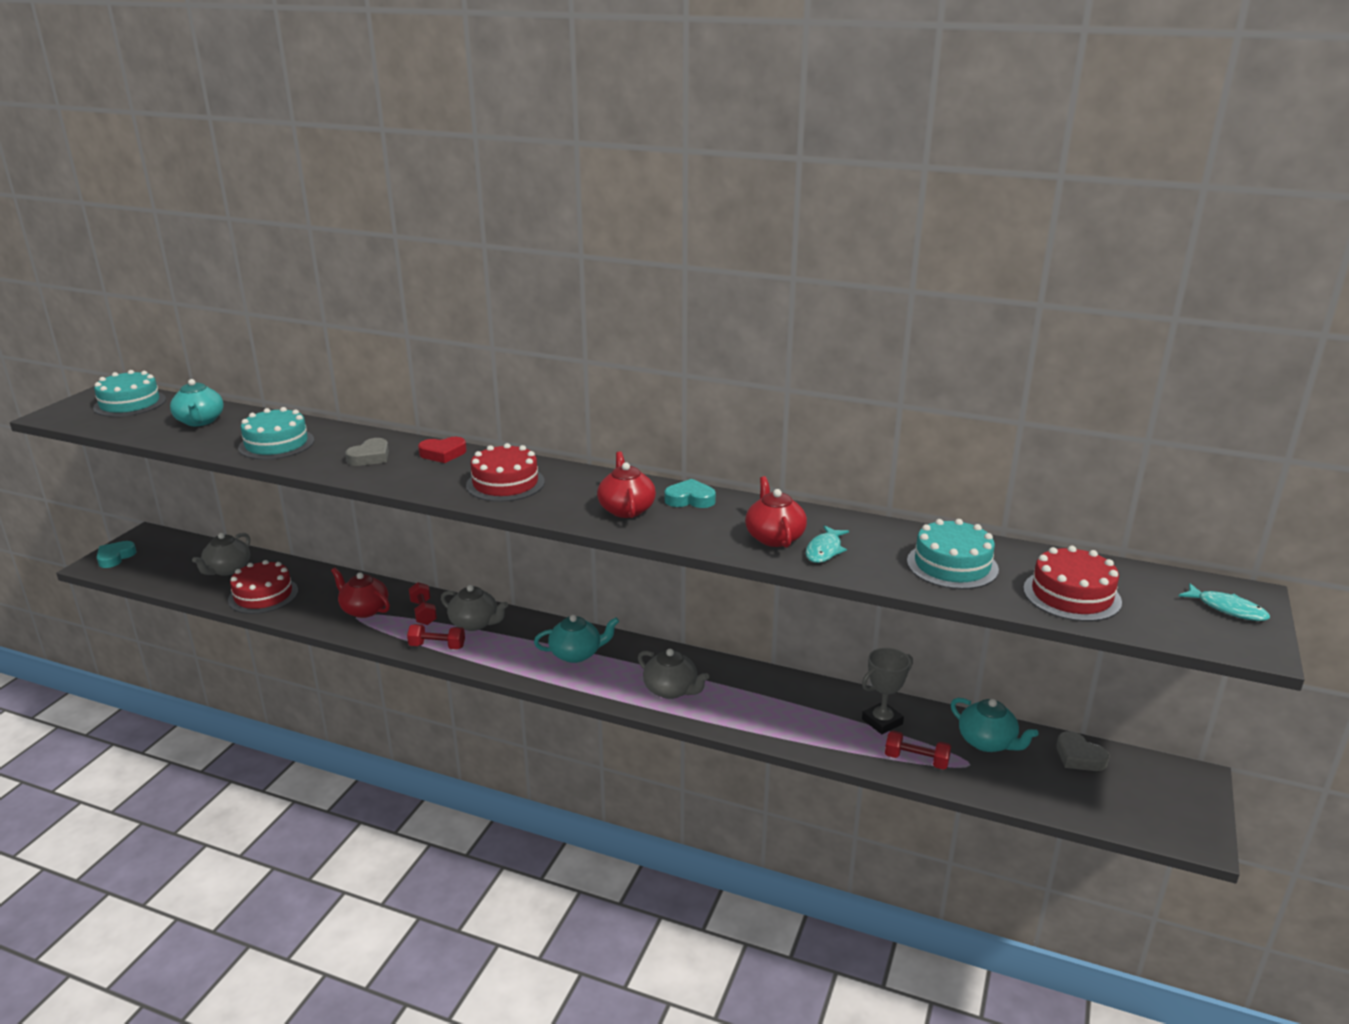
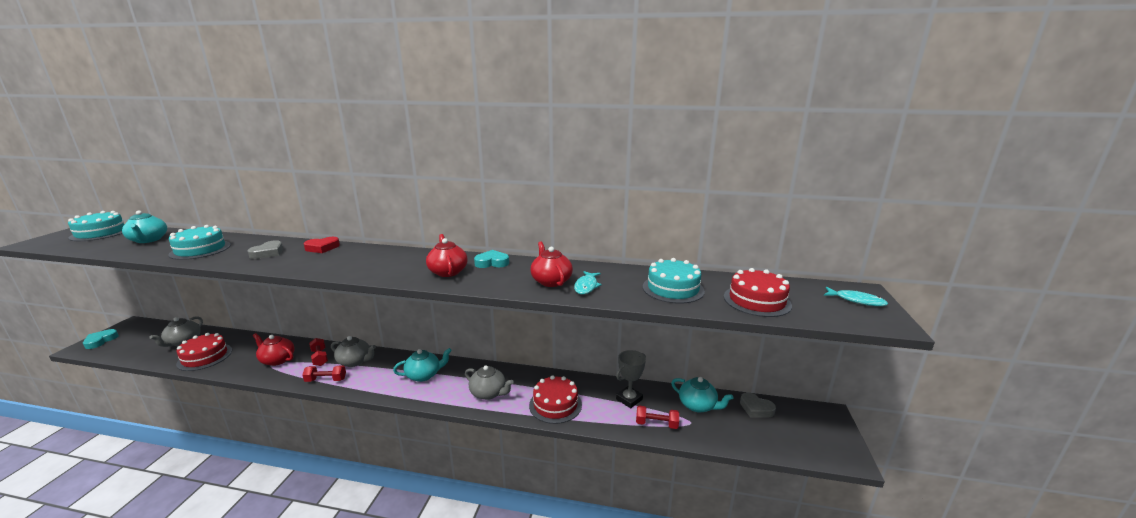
camera: 10 degrees left, 5 degrees down
red cake [466,443,545,502] -> red cake moved to [529,375,582,424]

